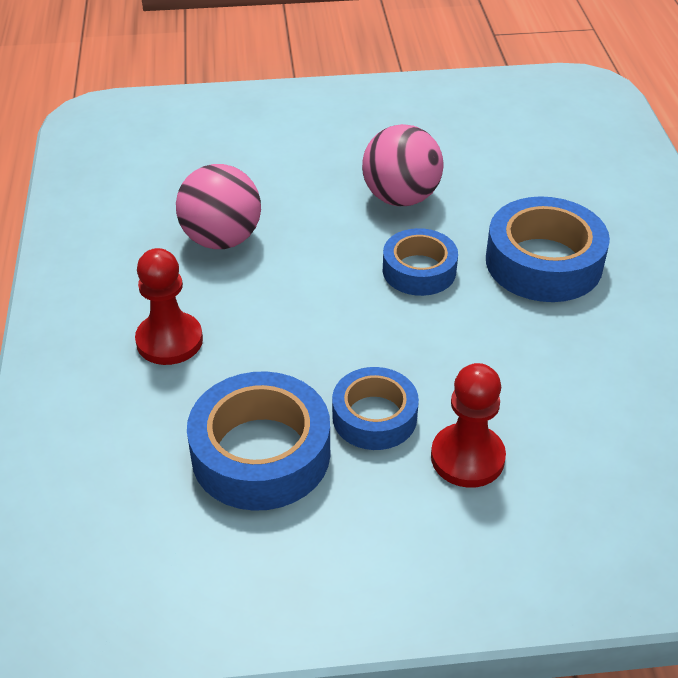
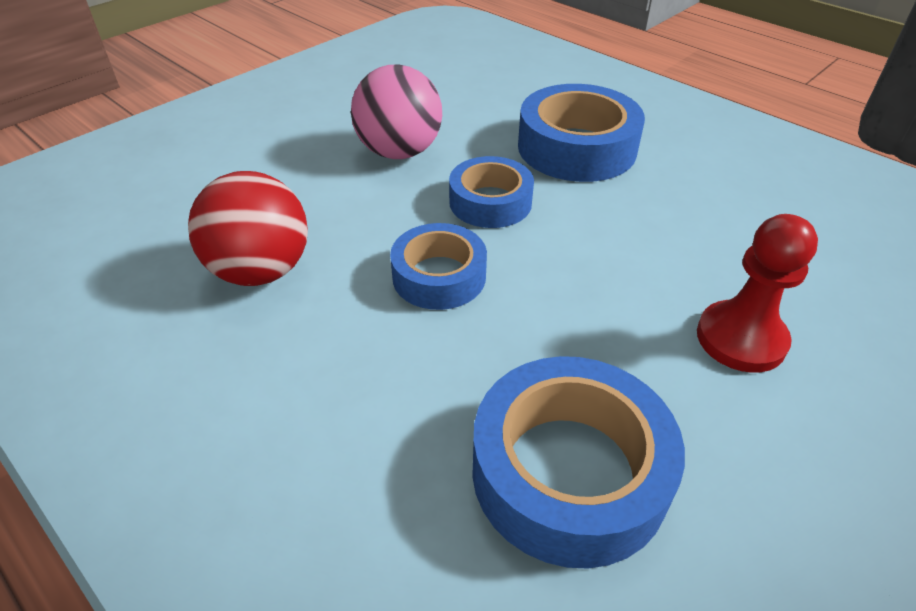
camera: 40 degrees left, 0 degrees up
red pawn [135,248,203,365] -> none
pink ball [176,164,261,249] -> red ball [188,171,308,286]
blue tape [332,367,419,450] -> blue tape moved to [390,223,487,310]

